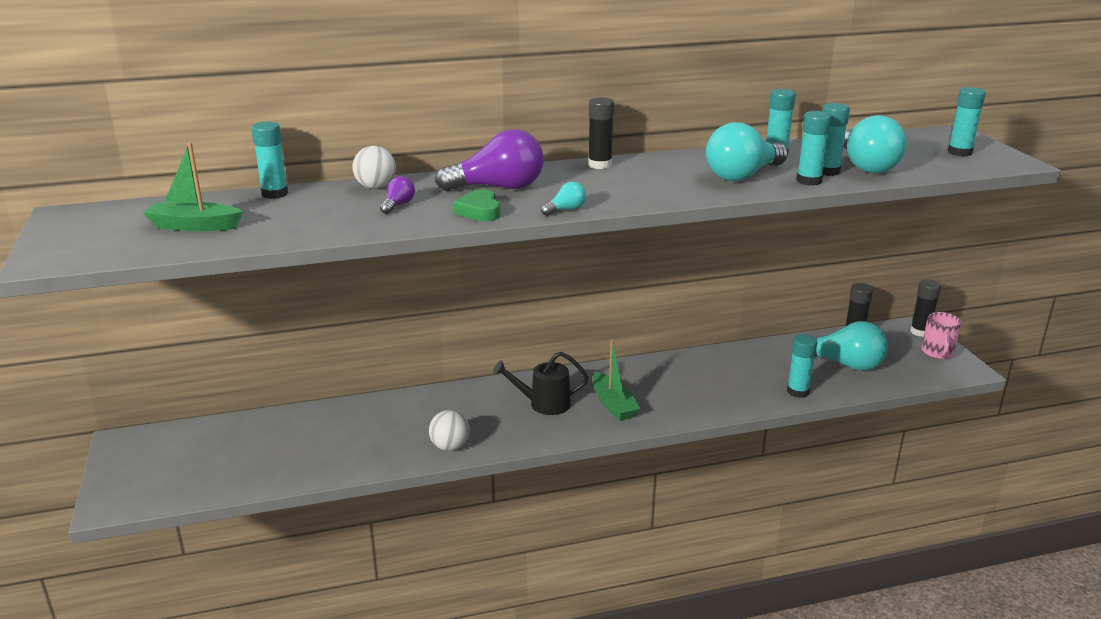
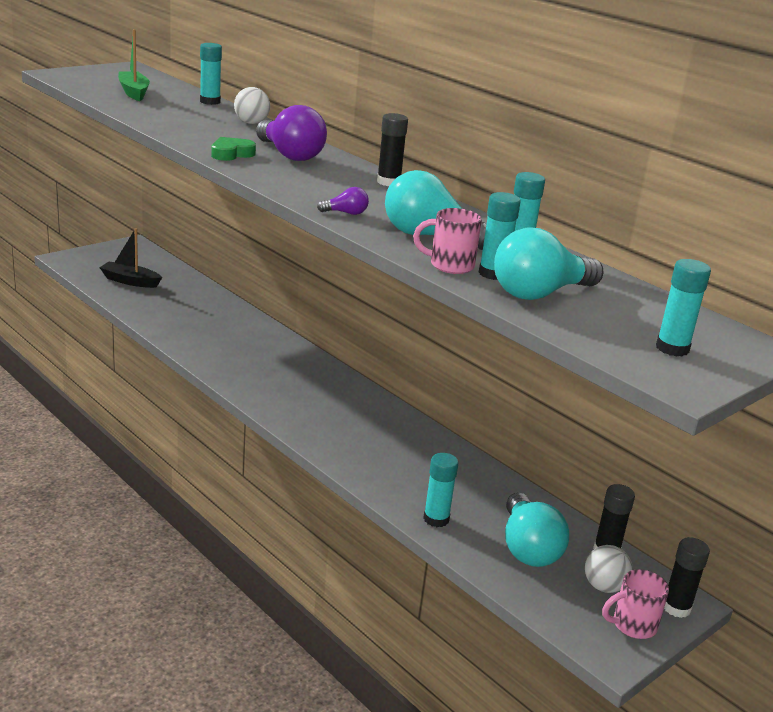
camera: 60 degrees right, 0 degrees up
purple light bulb [380,176,415,214] -> purple light bulb moved to [317,187,369,215]
white ball [429,410,470,451] -> white ball moved to [585,545,633,593]
black watering can [493,352,588,415] -> none
turquoise light bulb [541,182,586,216] -> none
green boat [593,339,640,421] -> none
turquoise glue stick [797,111,831,186] -> pink mug [413,208,482,274]
none -> black boat [100,228,162,288]

